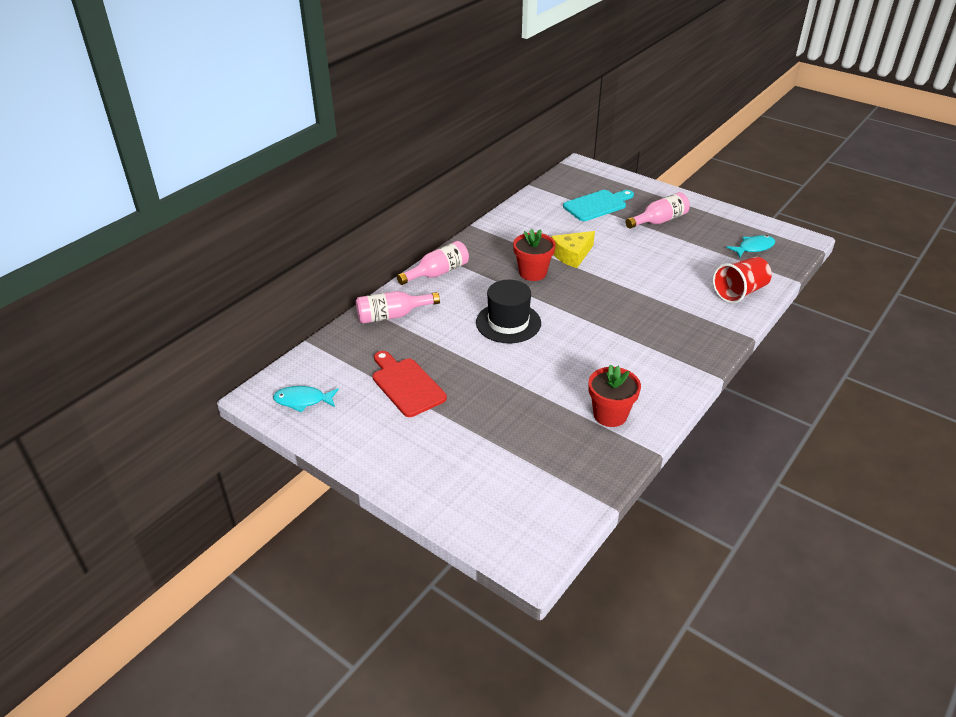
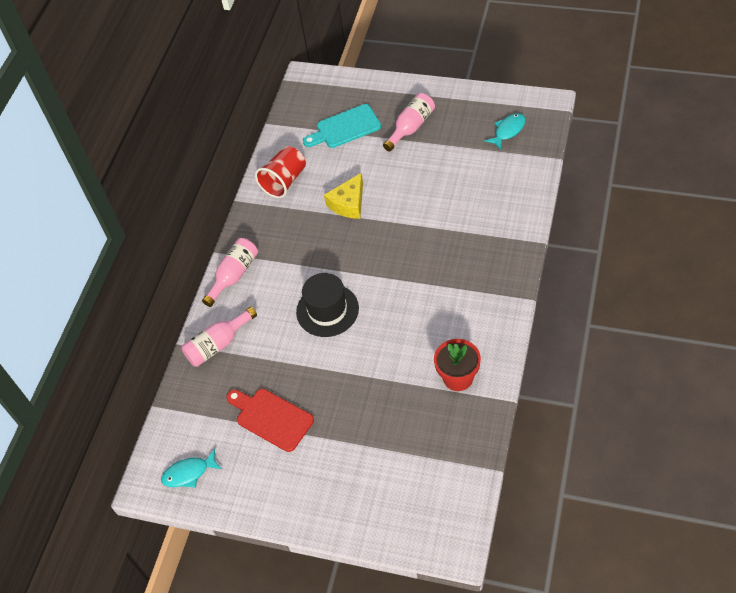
camera: 15 degrees left, 15 degrees up
red flower pot [513,229,556,281] -> none
turquoise cutting board [563,190,634,221] -> turquoise cutting board turned 150 degrees counterclockwise [303,104,381,148]
red cup [712,257,772,304] -> red cup moved to [255,146,306,198]

